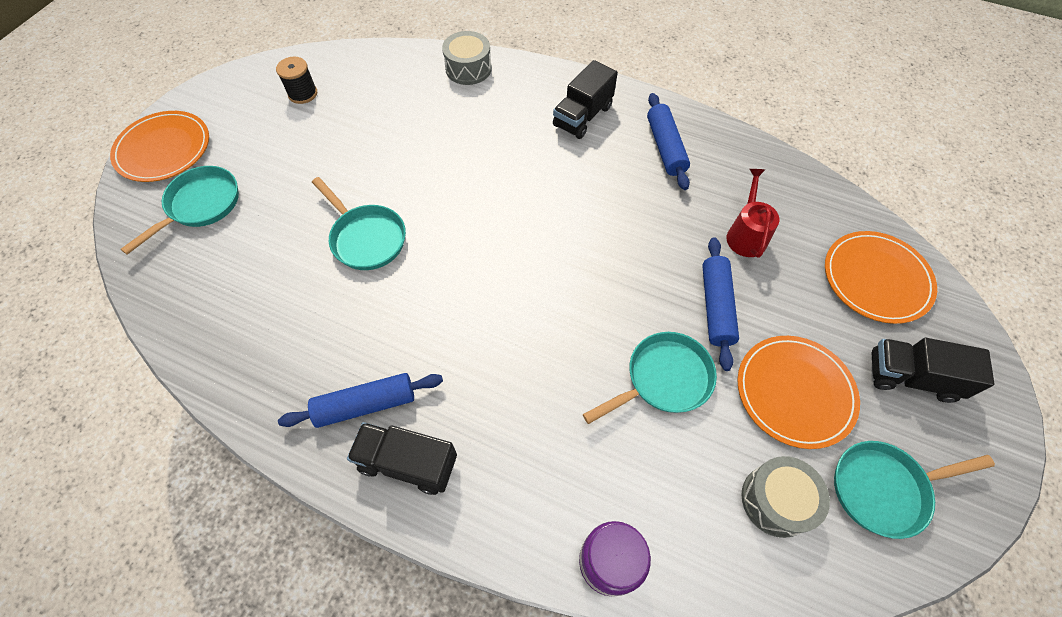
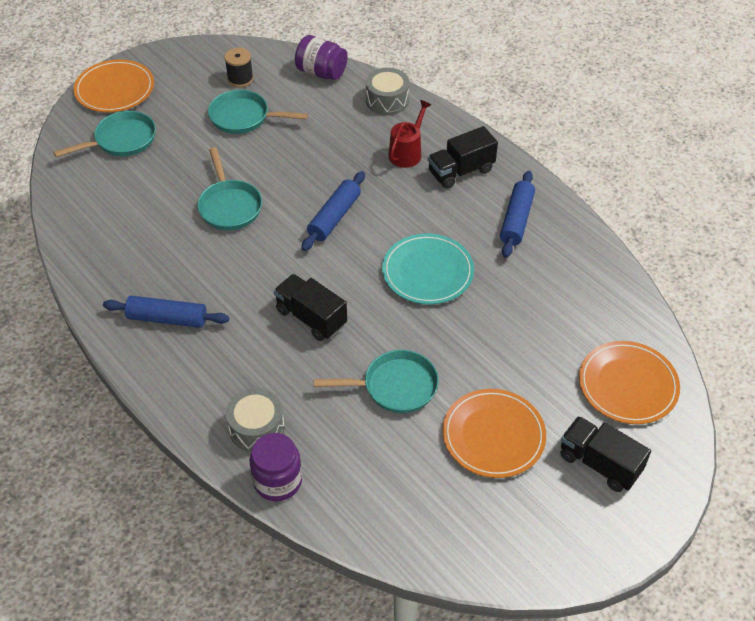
camera: 25 degrees right, 10 degrees down
black truck [347,422,457,495] -> black truck moved to [274,274,347,341]
blue rolling pin [702,237,739,371] -> blue rolling pin moved to [301,171,365,251]
red watering can [727,169,779,258] -> red watering can moved to [388,100,432,168]
grey drum [741,456,830,538] -> grey drum moved to [226,388,285,452]
turquoise pan [834,441,995,539] -> turquoise pan moved to [208,90,308,134]
none -> purple jar [295,35,348,80]
none -> turquoise plate [382,233,474,304]

